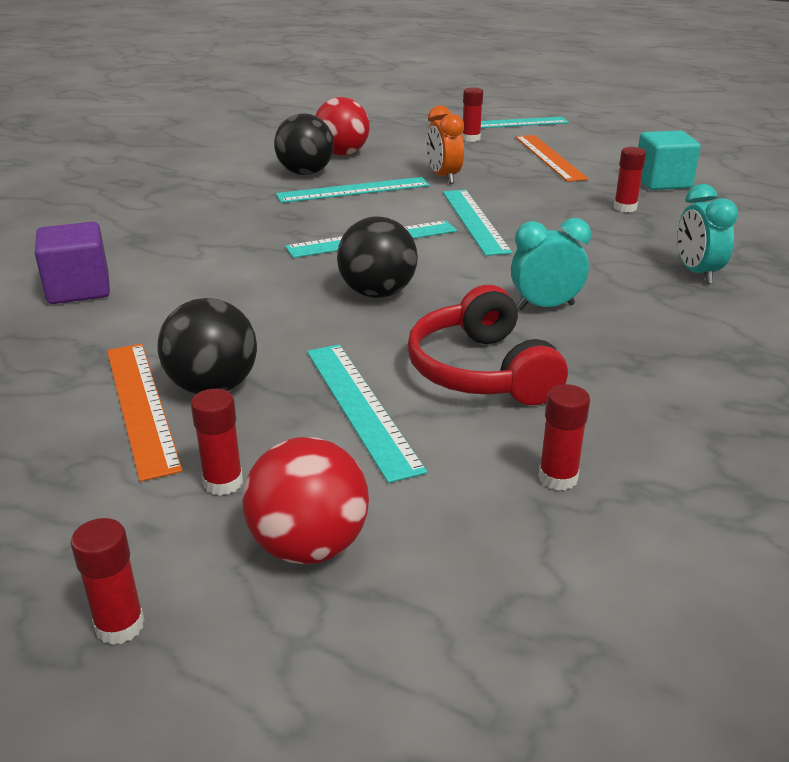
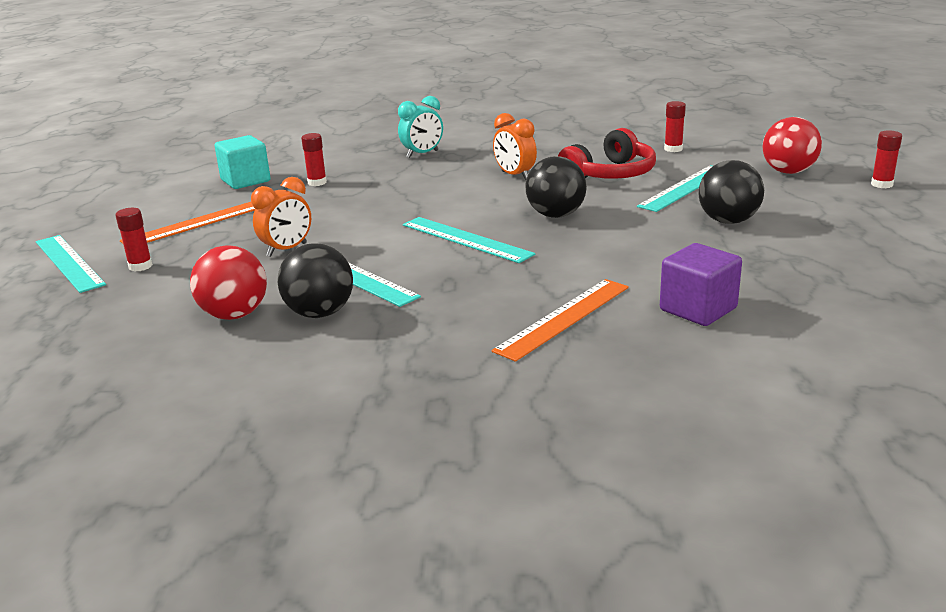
camera: 115 degrees left, 5 degrees down
orange ruler [107,344,183,482] -> orange ruler moved to [492,279,629,362]
red glue stick [191,389,243,496] -> none
turquoise ruler [443,190,512,256] -> none
turquoise clock [511,218,591,310] -> orange clock [493,113,537,180]

